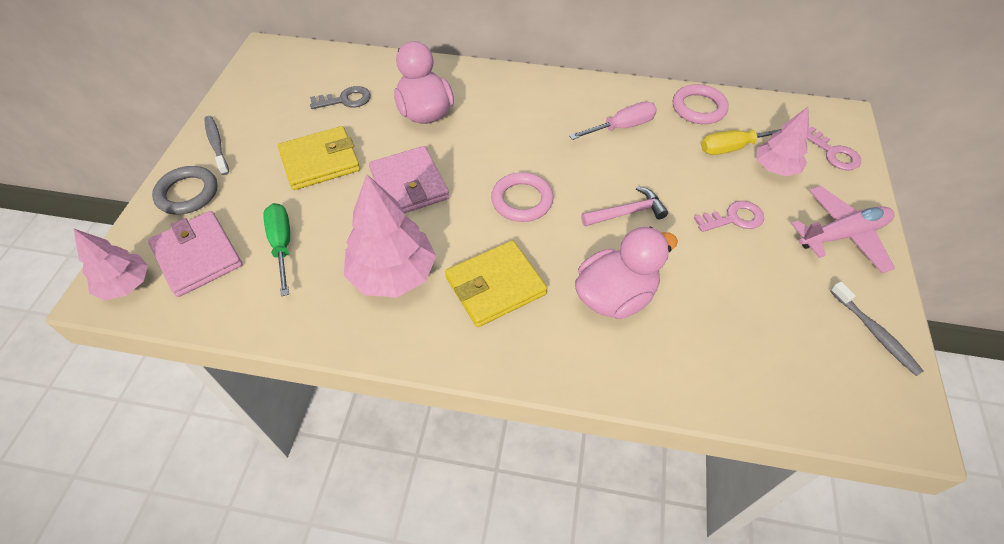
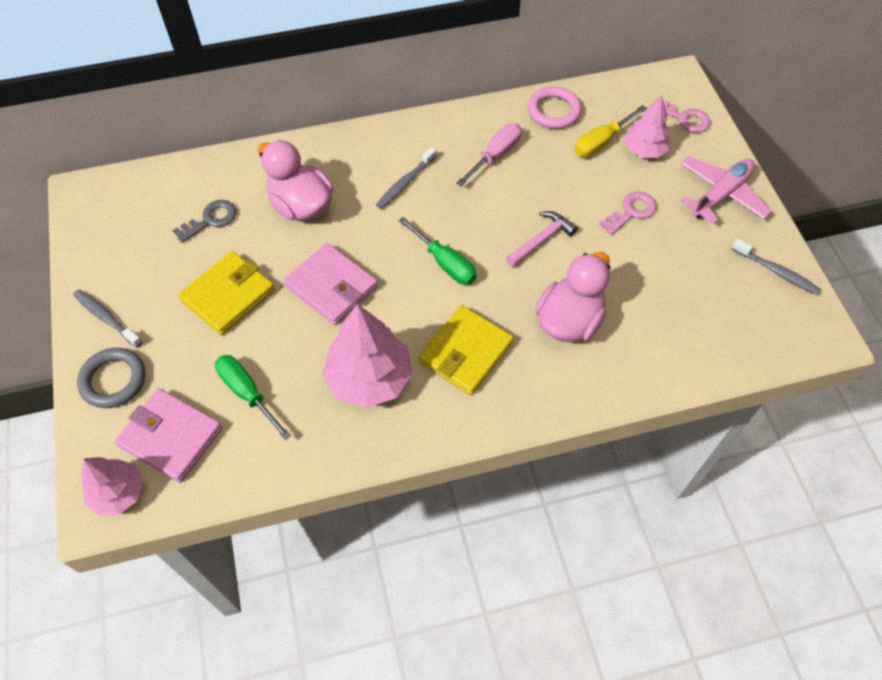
camera: 25 degrees left, 5 degrees up
pink ring [491,172,553,222] -> green screwdriver [398,217,477,285]
none -> grey toothbrush [376,147,437,209]

